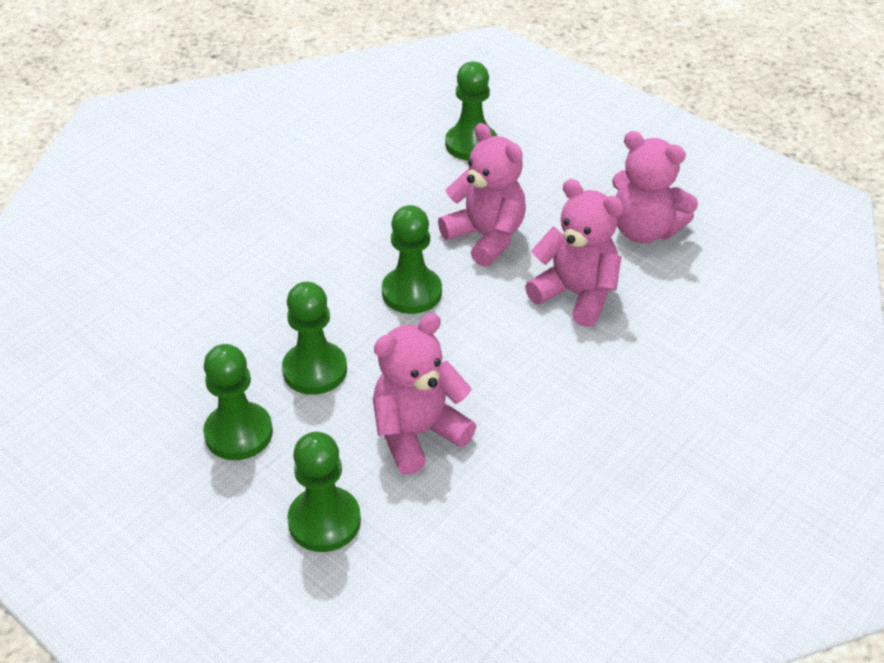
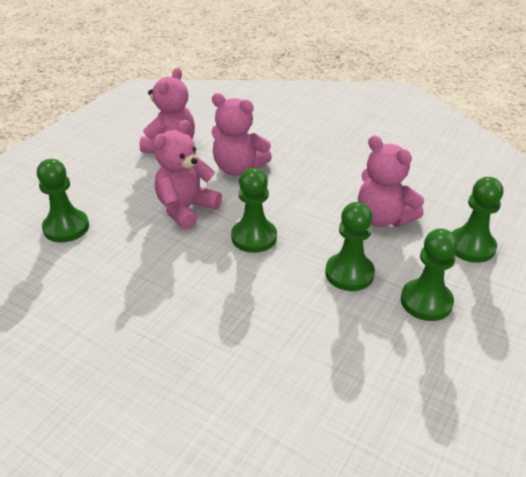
camera: 100 degrees left, 5 degrees down
pink teddy bear [525,179,624,327] -> pink teddy bear turned 90 degrees counterclockwise [211,93,272,175]

